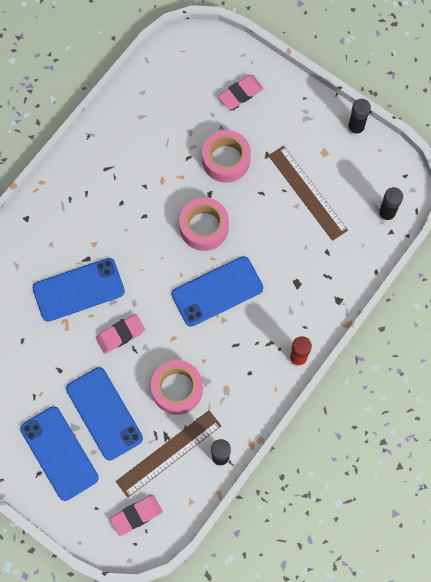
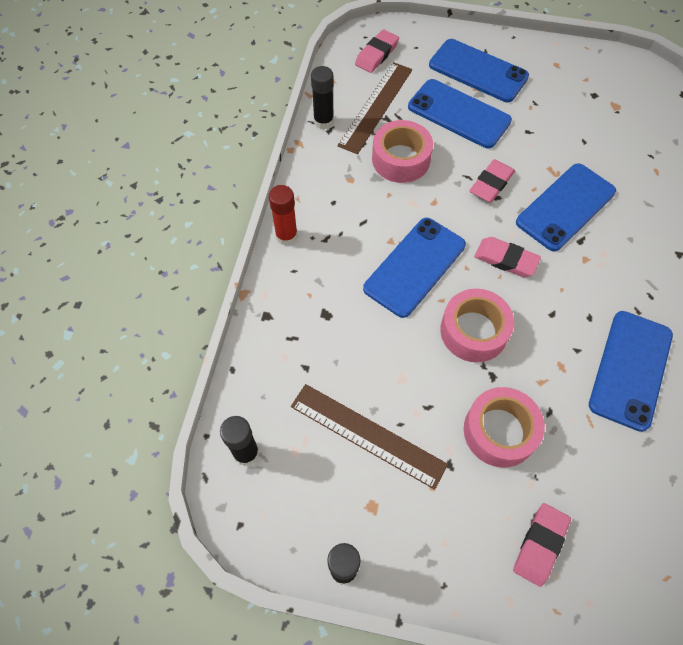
camera: 155 degrees right, 10 degrees down
none -> pink eraser [474,237,541,277]
none -> blue phone [589,311,673,432]

